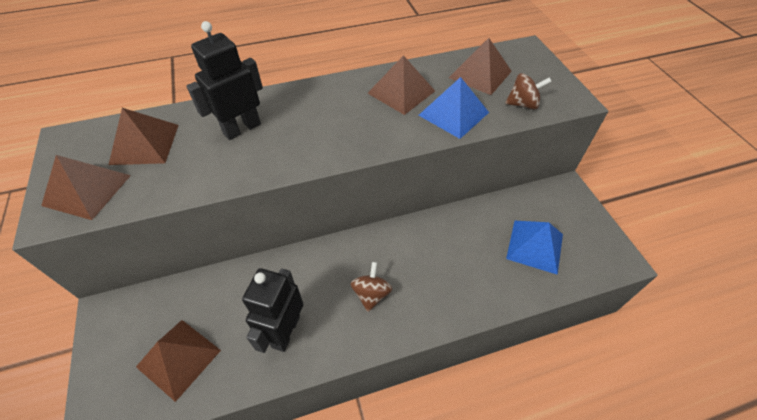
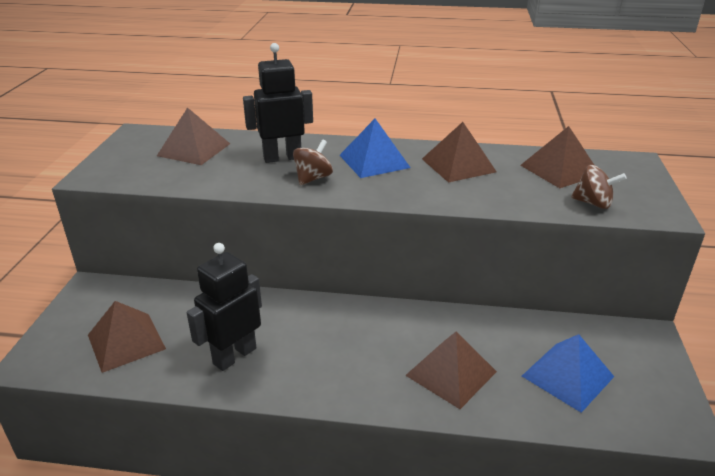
camera: 25 degrees right, 20 degrees down
brown pyramid [41,155,131,220] -> brown pyramid moved to [405,332,497,409]
brown spinning top [351,262,392,312] -> brown spinning top moved to [293,139,333,185]
blue pyramid [418,77,489,139] -> blue pyramid moved to [340,119,411,178]

